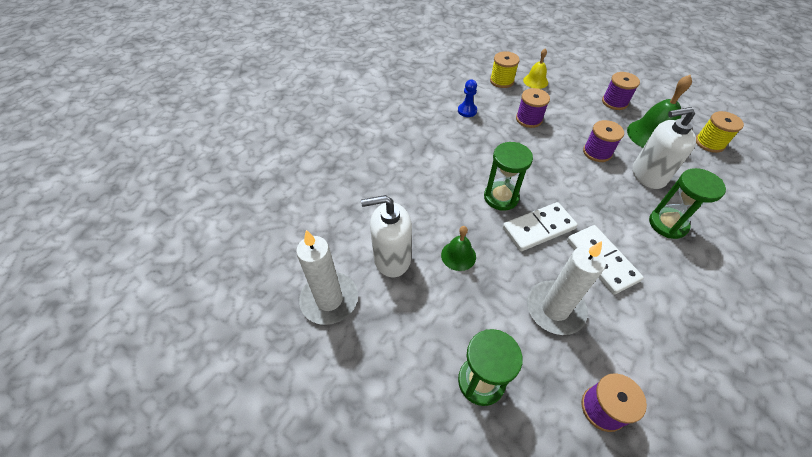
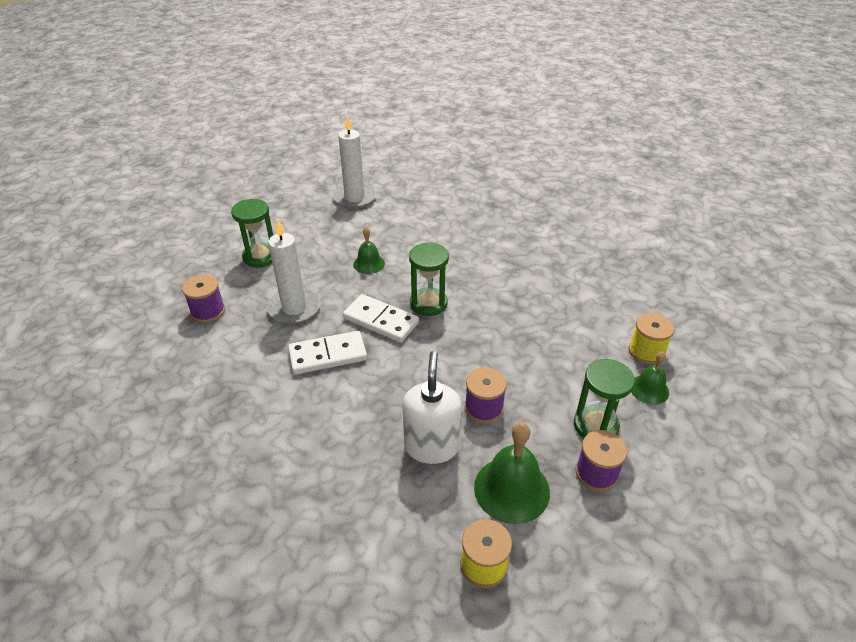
camera: 100 degrees right, 10 degrees down
white soap dispenser [361,195,412,277] -> none
blue pawn [458,79,477,117] -> none
white domino [503,202,578,251] -> white domino turned 45 degrees counterclockwise [343,294,419,342]
purple spool [516,88,550,128] -> none
yellow bell [523,48,548,89] -> green bell [631,352,669,405]
green hourglass [649,168,726,239] -> green hourglass moved to [574,359,635,438]

